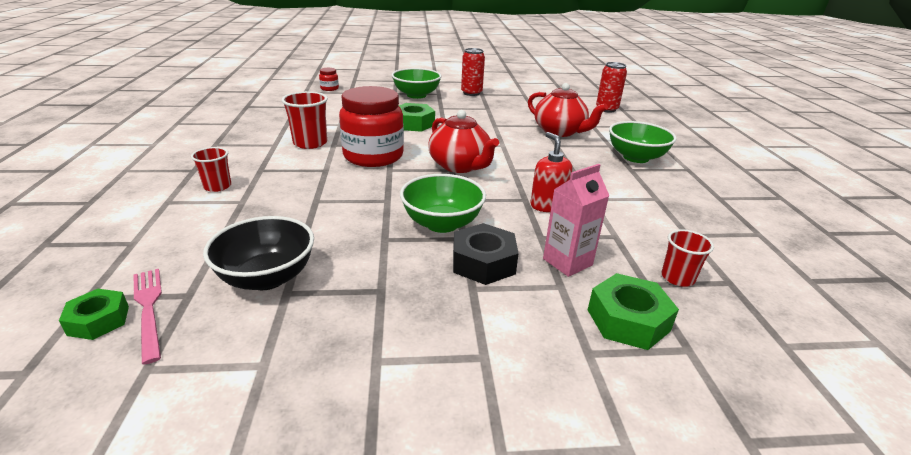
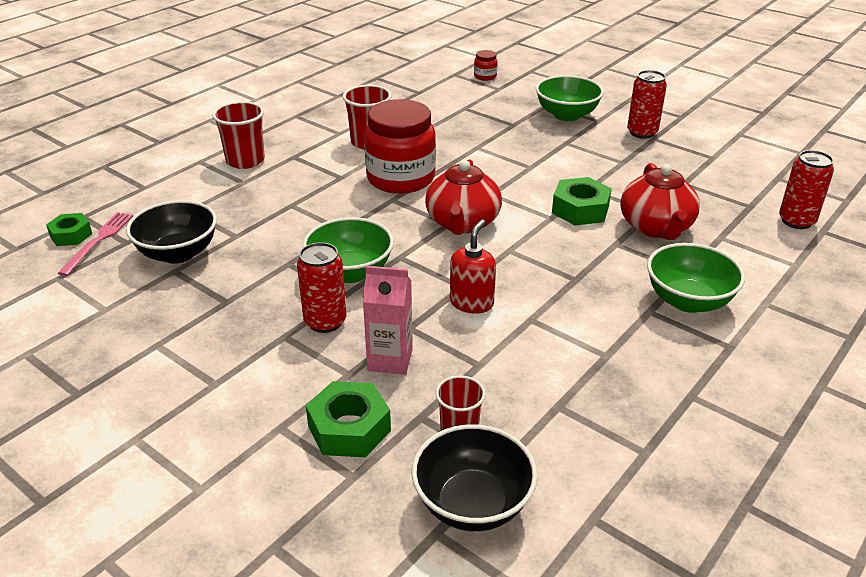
camera: 45 degrees right, 5 degrees up
red cup [191,147,231,192] -> red cup [212,101,265,169], size x1.55
green nut [399,103,435,132] -> green nut moved to [552,177,612,225]
black nut [453,223,519,285] -> red can [297,242,347,333]
none -> black bowl [412,424,538,531]

